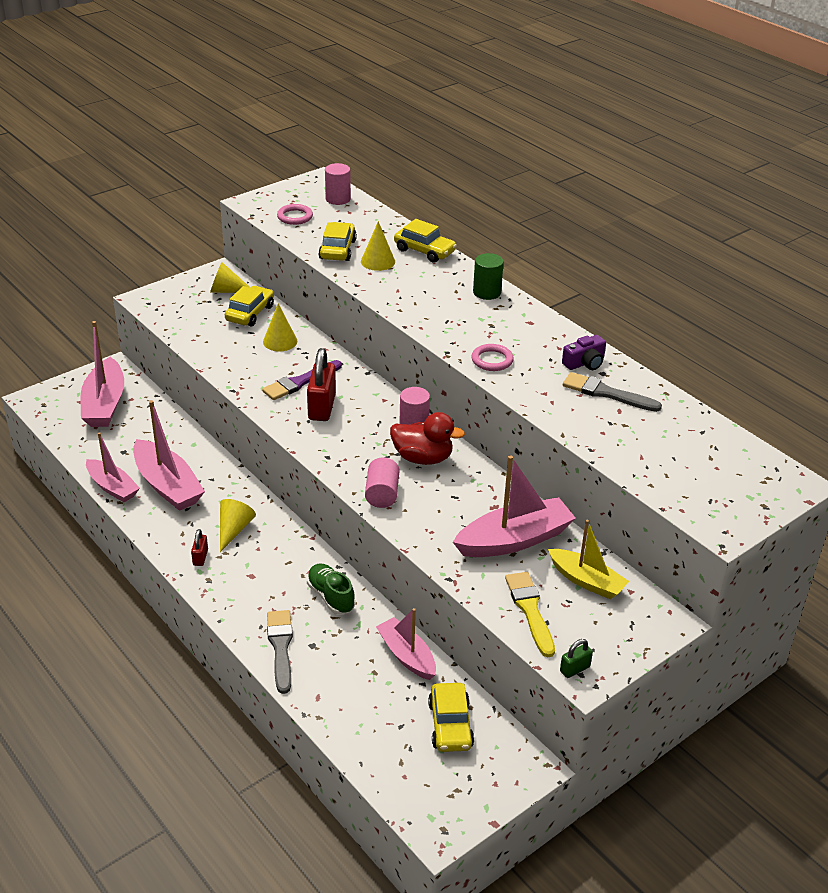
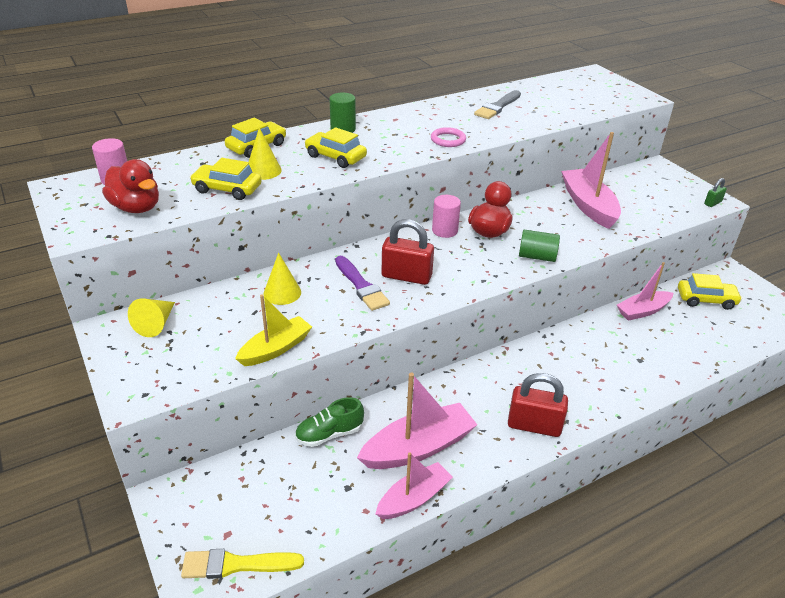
camera: 80 degrees left, 0 degrees up
pink boat [81,321,124,427] -> none
red padlock [191,529,208,566] -> red padlock [508,373,568,437], size x2.02
yellow cone [220,499,256,552] -> none
yellow car [225,286,274,327] -> yellow car moved to [304,127,367,168]
grey brush [267,610,293,694] -> none
pink ring [277,204,313,225] -> red duck [102,159,159,213]
green shoe [307,563,355,614] -> green shoe moved to [295,397,364,447]
pink cylinder [365,457,399,508] -> green cylinder [519,230,560,262]
yellow brush [505,572,555,657] -> yellow brush moved to [181,549,304,579]
yellow boat [548,520,629,599] -> yellow boat moved to [235,295,312,366]
green padlock [560,639,593,678] -> green padlock turned 75 degrees clockwise [704,178,727,207]
purple camera [562,335,606,370] -> none

